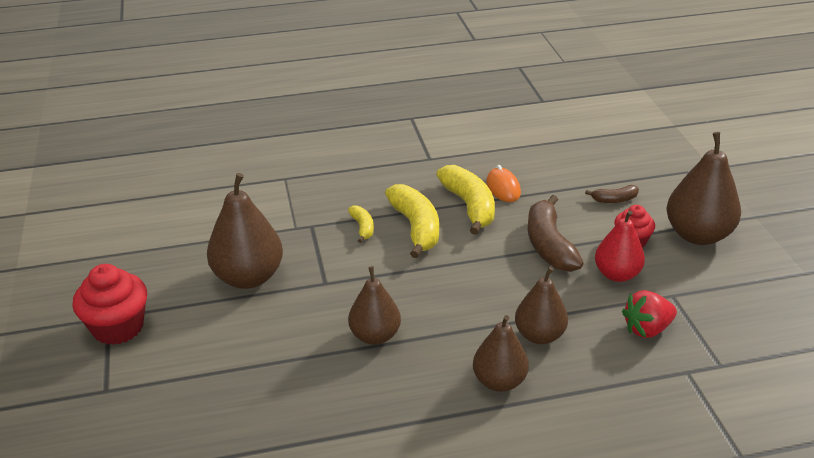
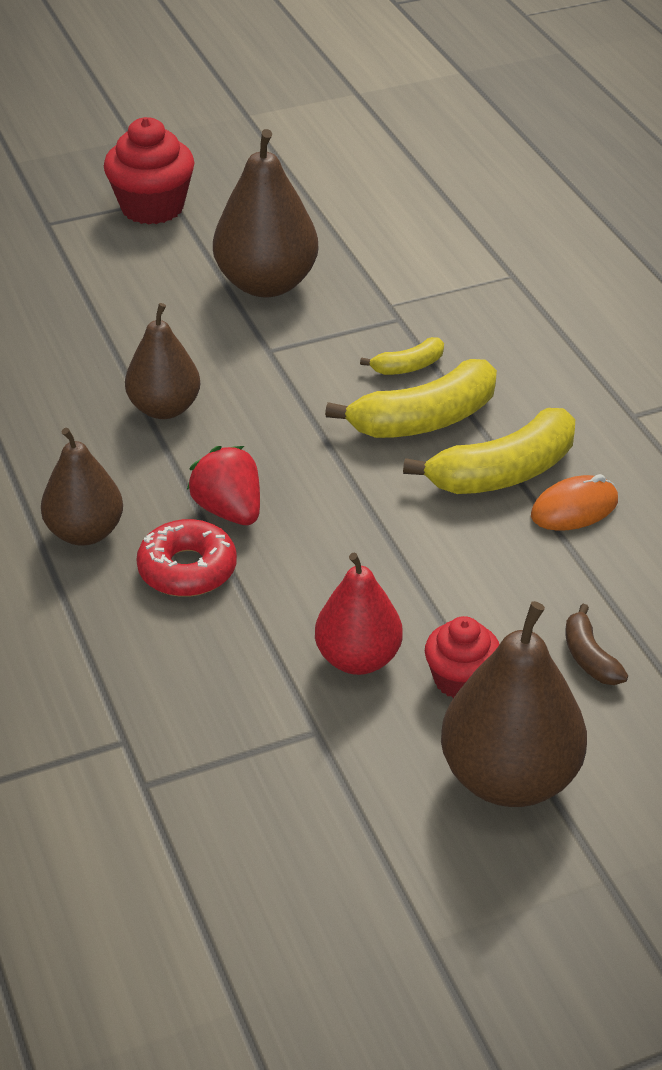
camera: 80 degrees right, 5 degrees up
brown pear [515,267,568,344] -> red donut [136,519,237,597]
brown banana [527,195,584,272] -> none
red strawberry [622,290,677,338] -> red strawberry moved to [187,446,260,525]

